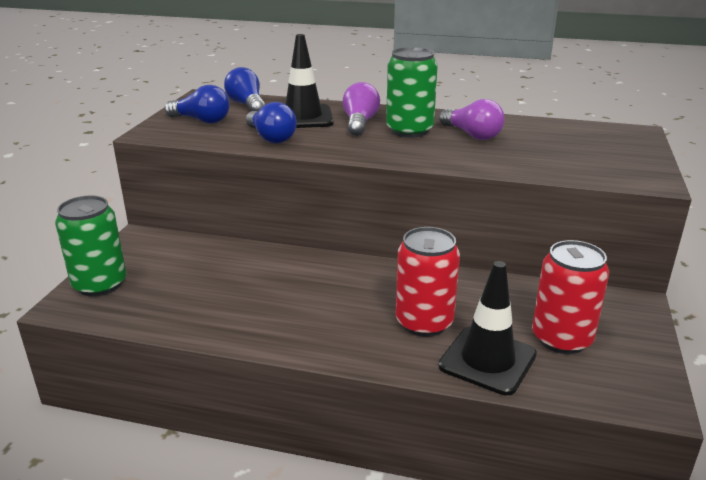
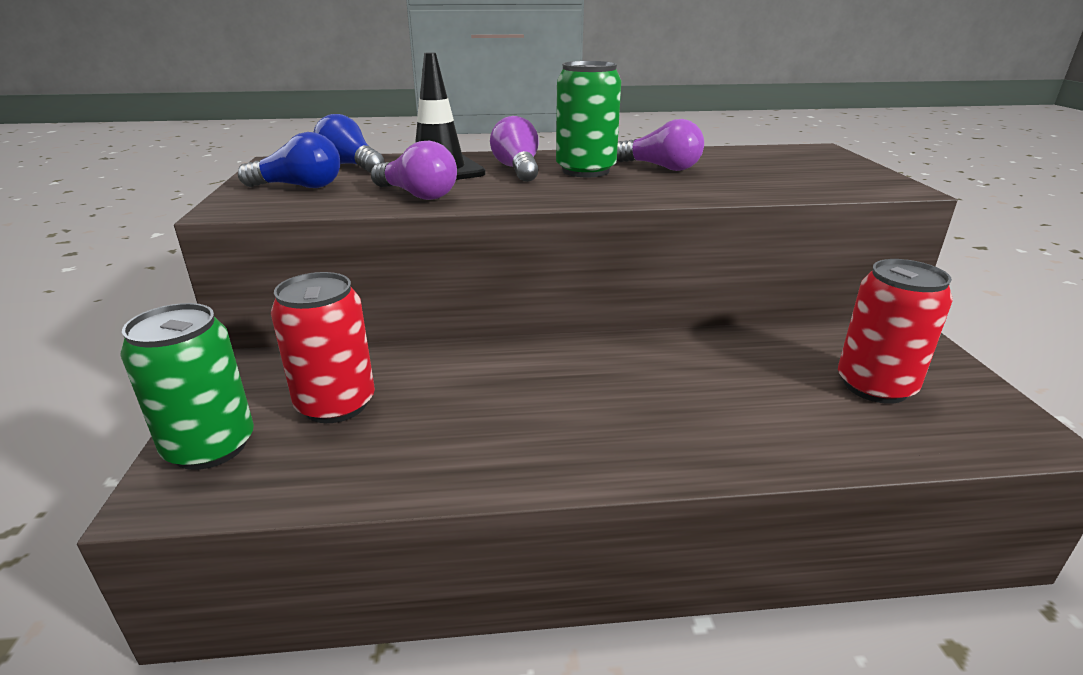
camera: 20 degrees left, 0 degrees up
blue light bulb [246,102,297,143] -> purple light bulb [371,140,457,200]
red can [396,227,460,337] -> red can moved to [271,272,375,423]
black traffic cone [438,261,537,395] -> none

